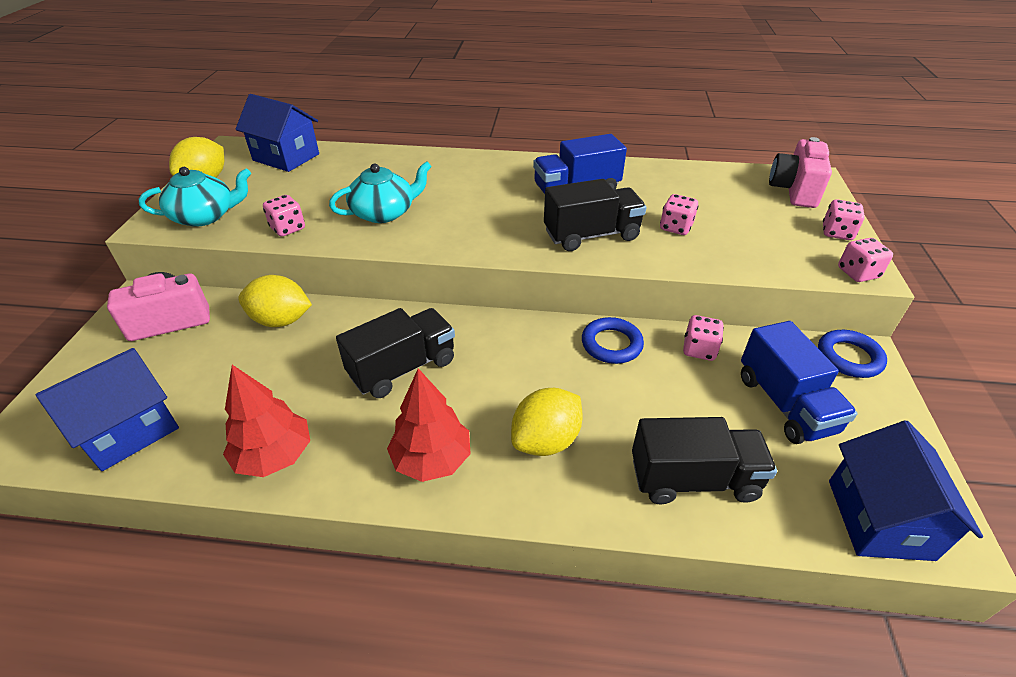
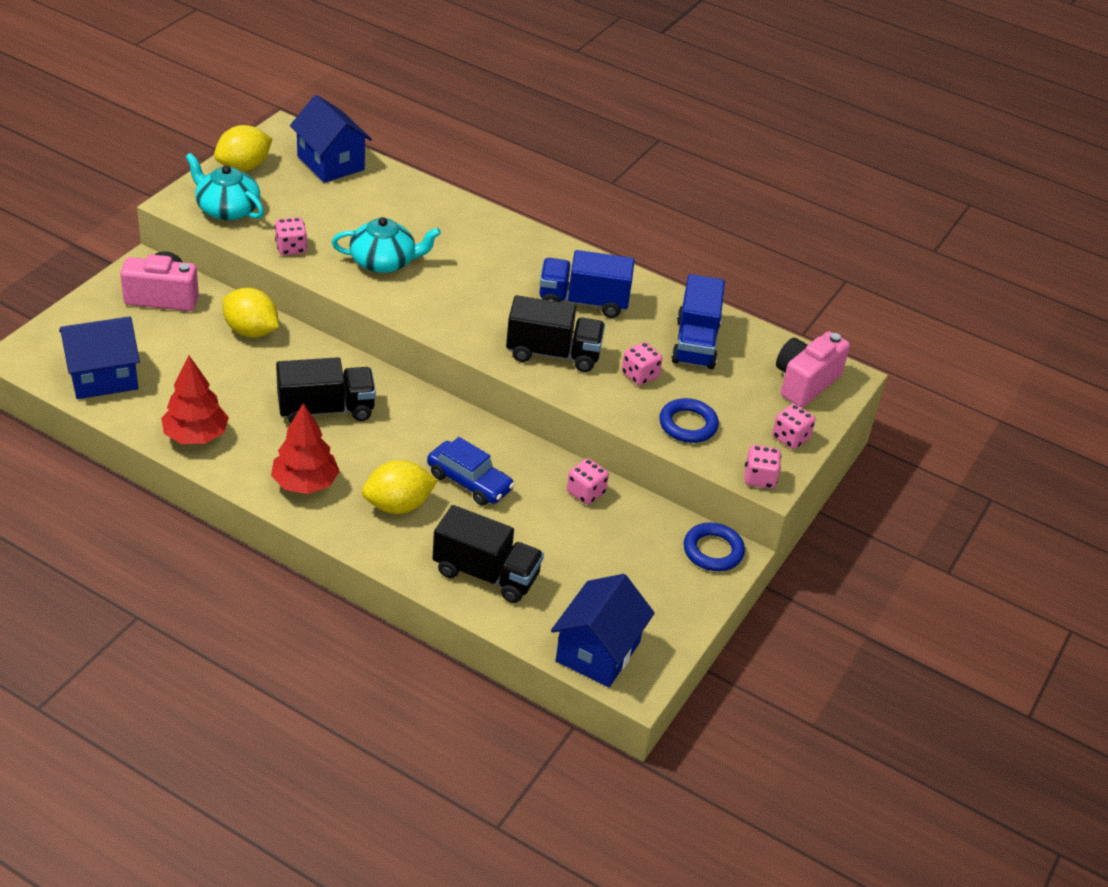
camera: 20 degrees right, 0 degrees up
turquoise teapot [139,167,251,227] -> turquoise teapot turned 150 degrees counterclockwise [186,153,264,221]
blue ring [582,317,644,364] -> blue ring moved to [659,398,719,443]
blue truck [741,321,857,444] -> blue truck moved to [671,274,725,369]
none -> blue car [427,437,515,506]

